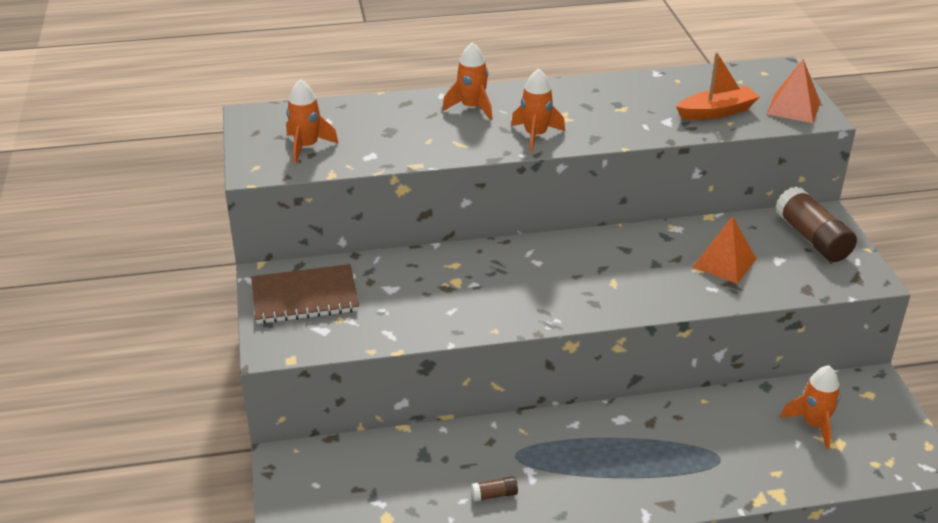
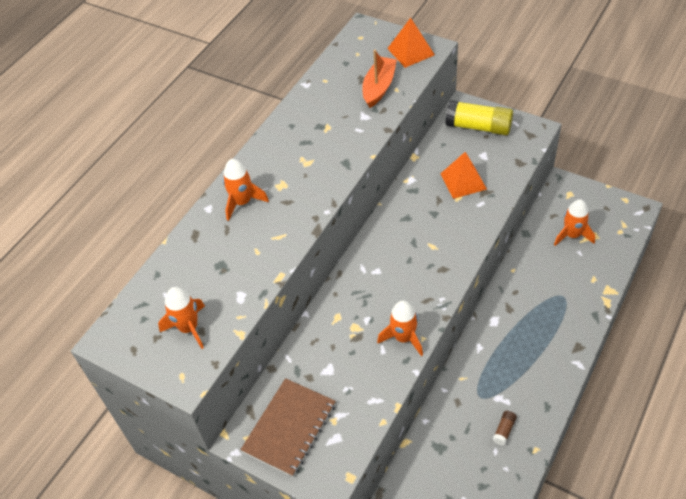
camera: 45 degrees left, 15 degrees up
orange rocket [511,68,565,152] -> orange rocket moved to [377,301,423,356]
brown glue stick [775,186,857,262] -> yellow glue stick [445,100,513,135]

